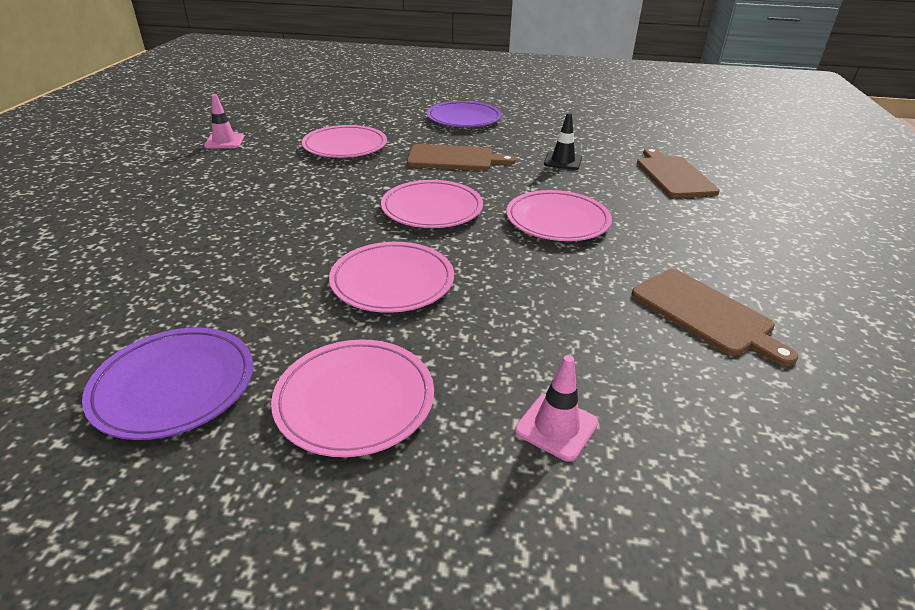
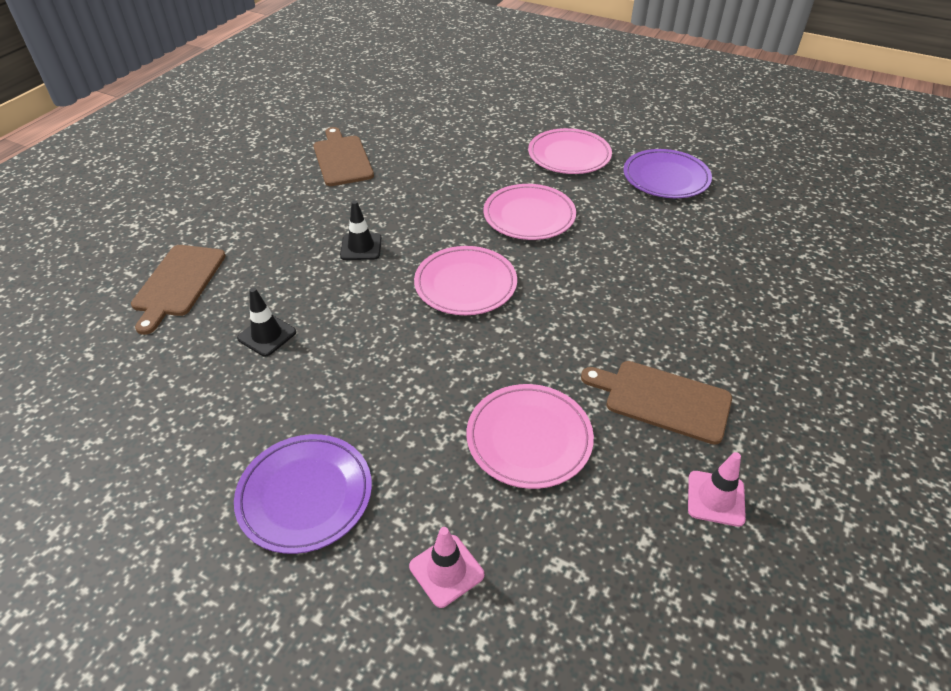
camera: 160 degrees left, 10 degrees up
brown cutting board [407,144,516,171] -> brown cutting board moved to [581,361,732,445]
pink plate [506,190,612,241] -> black traffic cone [340,200,382,260]
pink traffic cone [515,355,598,462] -> pink traffic cone moved to [409,527,484,608]

